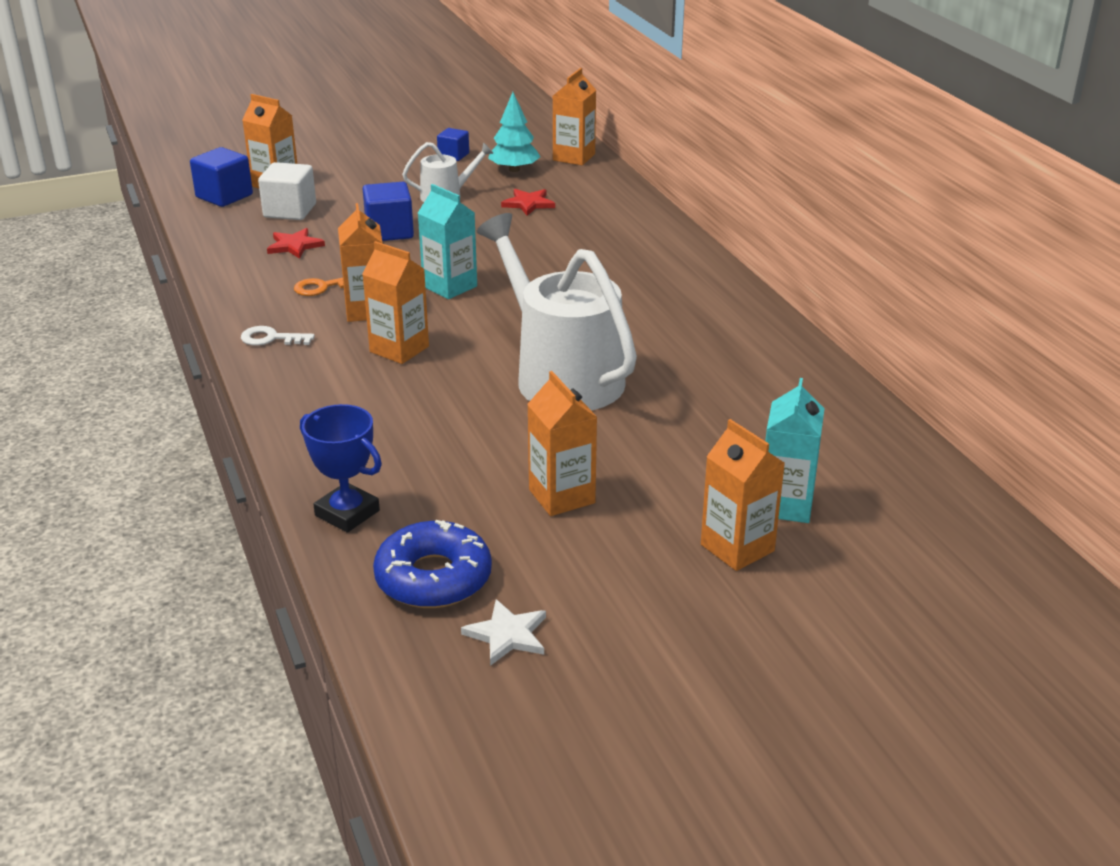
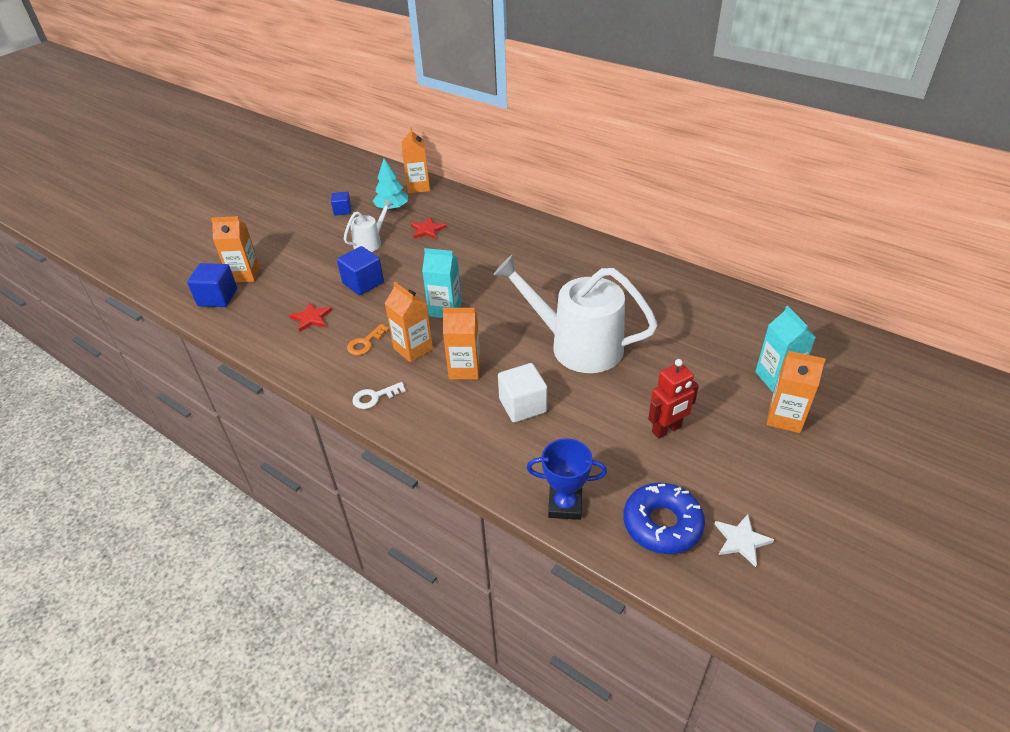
camera: 30 degrees left, 10 degrees up
white cube [258,162,316,220] -> white cube moved to [498,363,547,423]
orange carton [527,371,597,516] -> red robot [648,359,699,439]

